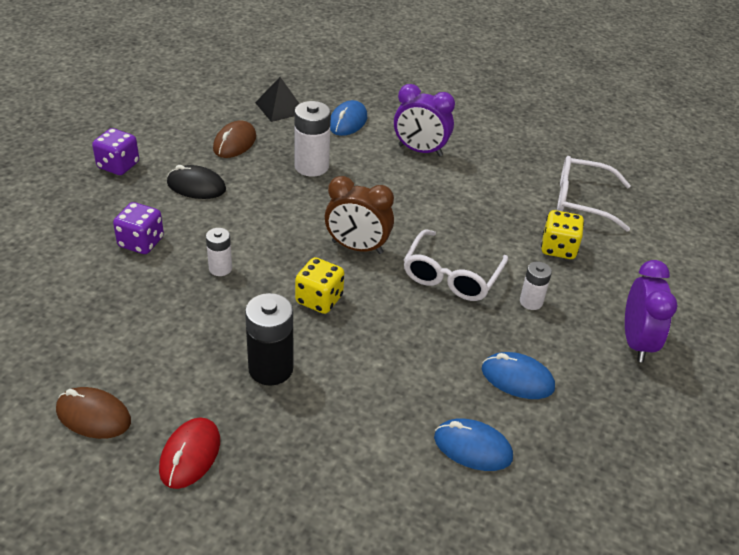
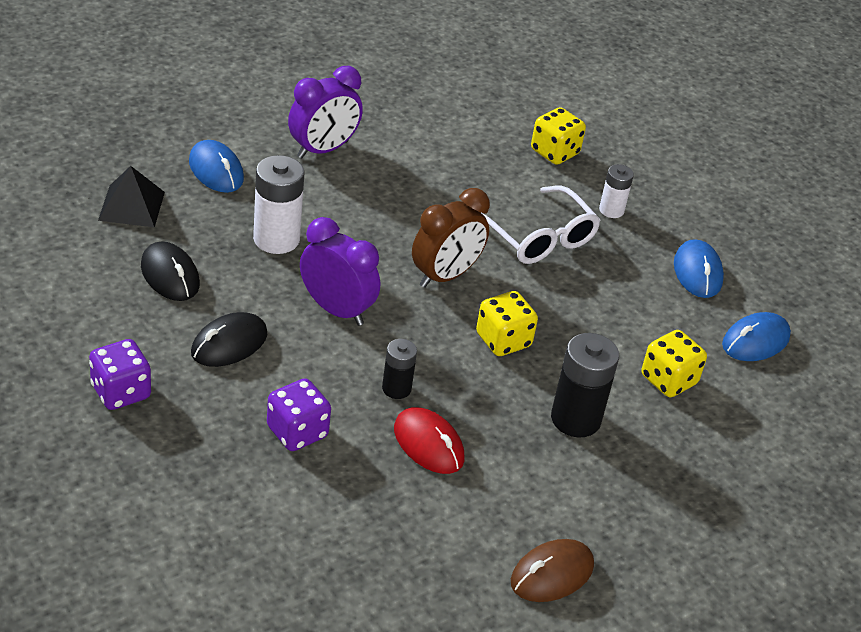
camera: 60 degrees left, 0 degrees up
red mouse [159,418,220,489] -> red mouse moved to [394,407,464,474]
white battery [206,228,232,276] -> black battery [382,339,417,399]
brown mouse [213,120,256,158] -> black mouse [141,242,200,301]
blue mouse [482,352,555,399] -> blue mouse turned 60 degrees counterclockwise [674,239,724,298]
white glasses [557,156,631,231] -> none
purple clock [625,260,678,362] -> purple clock moved to [300,217,380,326]
none -> yellow dice [641,330,707,397]

